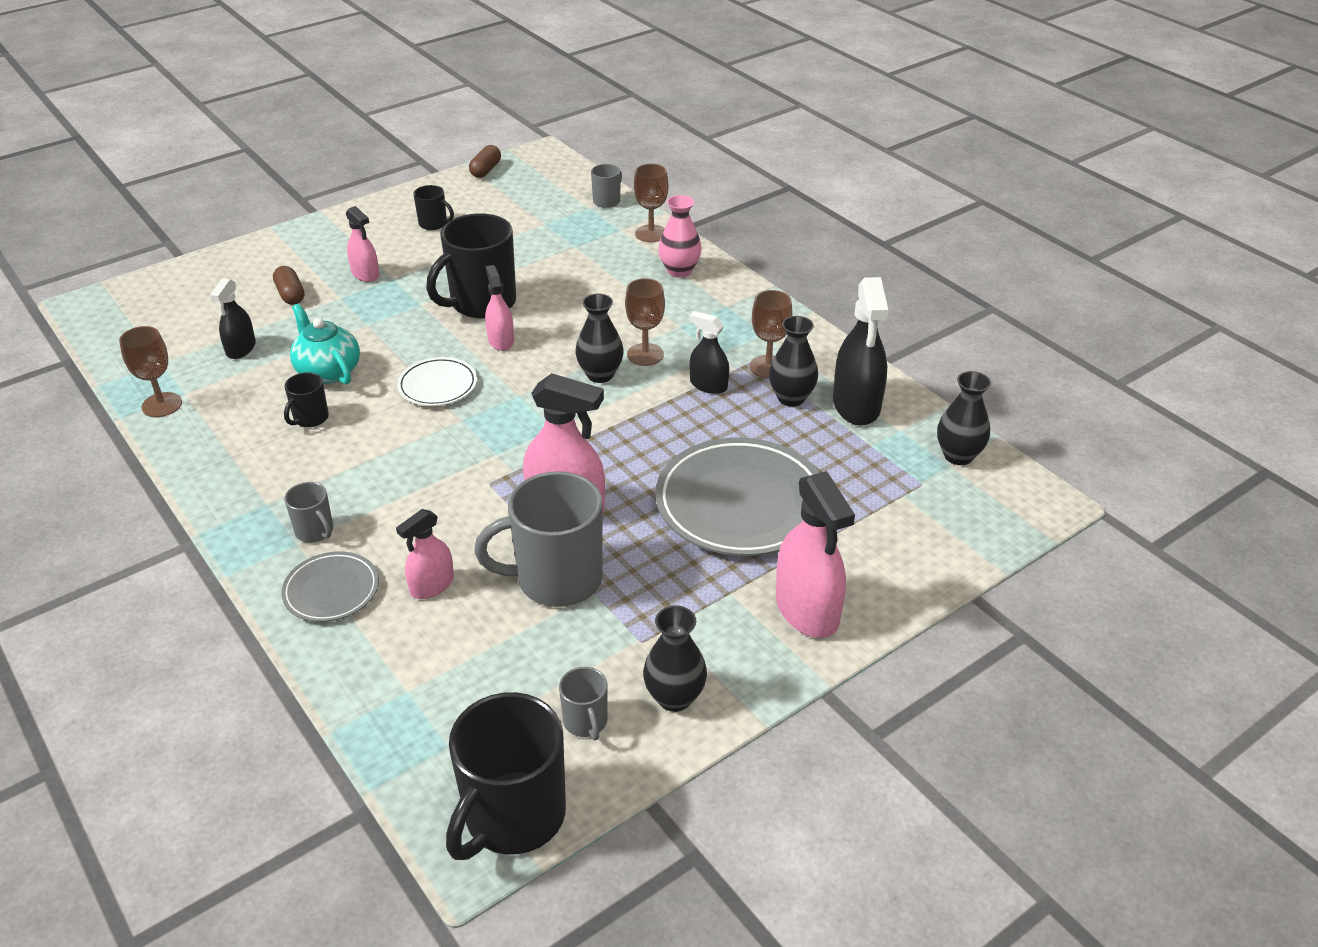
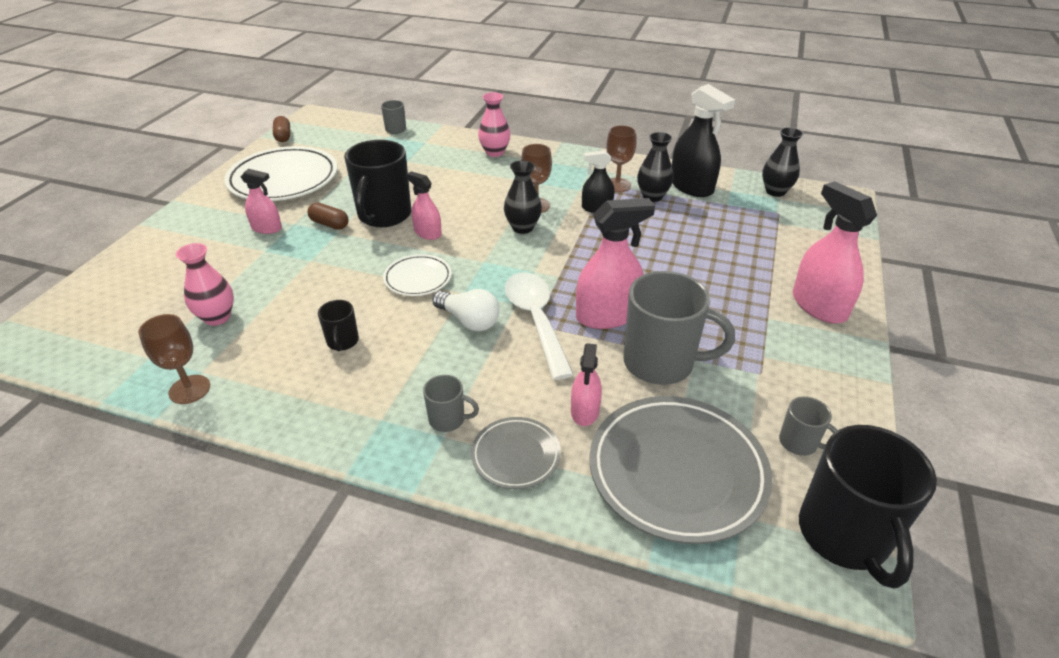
camera: 35 degrees left, 0 degrees up
black spray bottle [210,278,256,359] -> pink vase [176,243,234,326]
brown capsule [273,266,304,305] -> brown capsule moved to [307,203,349,230]
turquoise teapot [290,304,360,385] -> none
black mug [413,185,454,230] -> white plate [224,146,337,201]
grey mug [474,471,603,607] -> grey mug turned 120 degrees counterclockwise [623,271,735,385]
brown goblet [634,163,668,242] -> none
black vase [643,606,707,712] -> none
grey plate [656,438,820,556] -> grey plate moved to [589,396,773,544]
pink spray bottle [776,471,855,638] -> pink spray bottle turned 150 degrees counterclockwise [793,181,877,324]
none -> white light bulb [432,289,499,331]
none -> white spoon [505,272,574,380]

